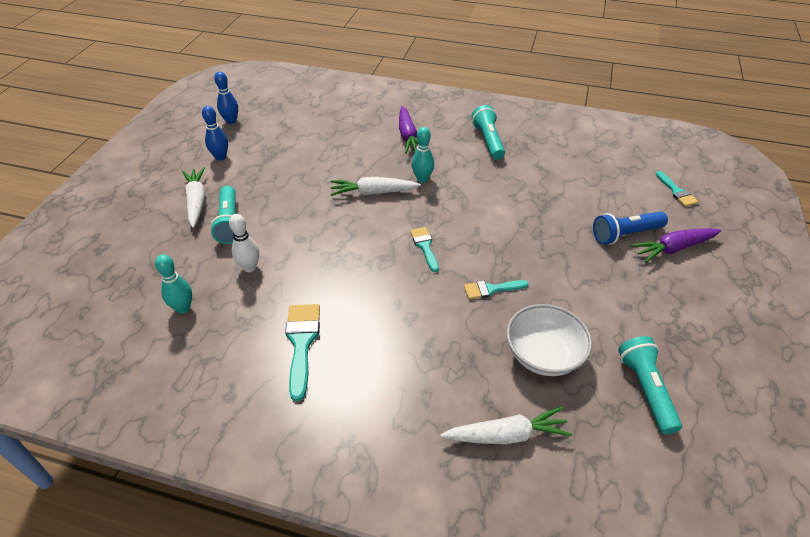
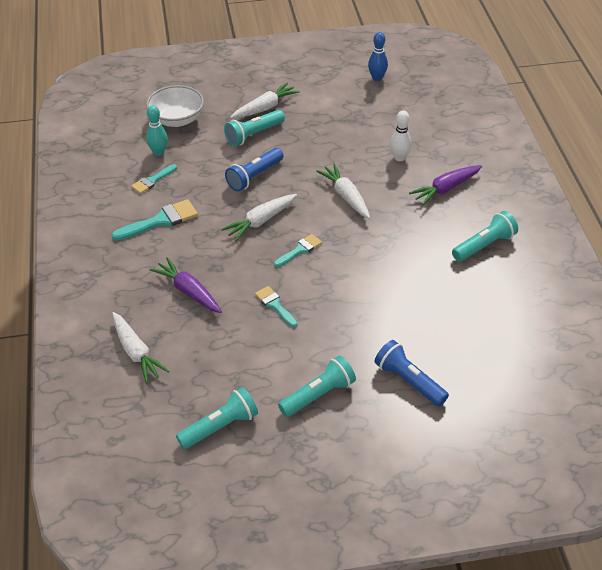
camera: 65 degrees right, 0 degrees up
blue bowling pin [202,106,228,160] -> none
white bowling pin [229,214,259,272] -> white bowling pin moved to [390,111,412,161]
turquoise bowling pin [412,127,434,183] -> none
white bowl [506,304,592,376] -> white bowl moved to [146,85,204,127]
purple carrot [631,228,722,263] -> purple carrot moved to [150,257,222,313]
turquoise brush [656,171,698,207] -> turquoise brush moved to [131,164,177,194]
none -> white carrot [222,194,297,241]
none -> blue flashlight [225,148,283,191]
none -> turquoise flashlight [278,356,356,417]

